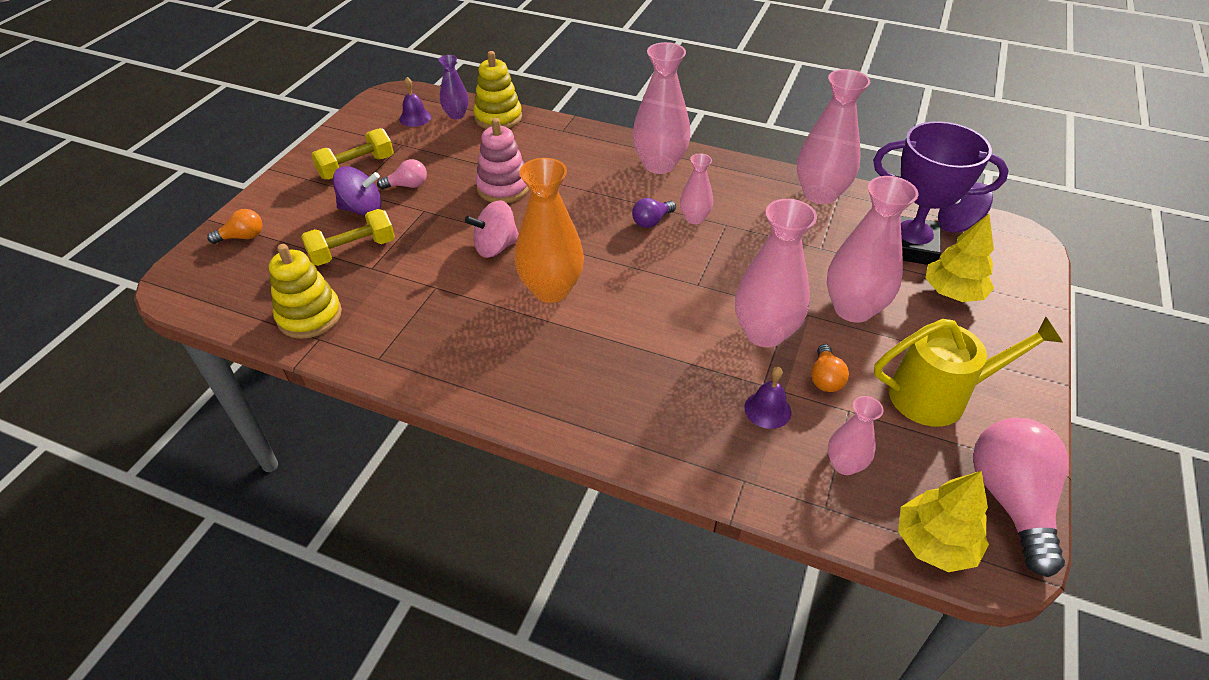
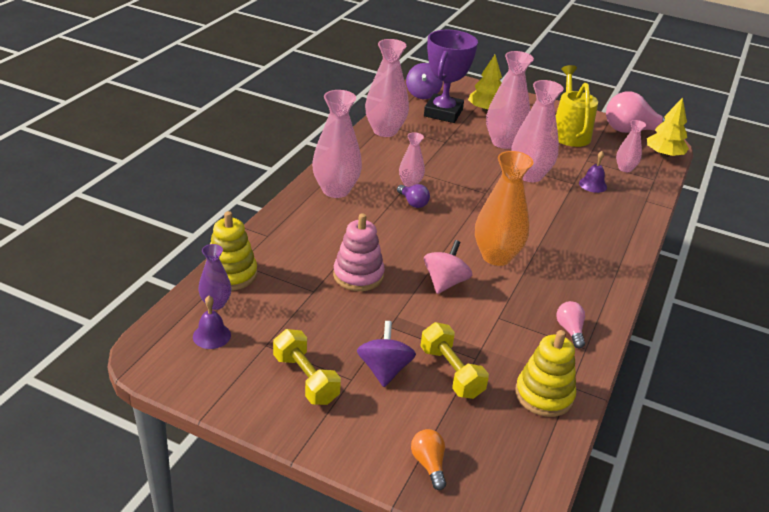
camera: 90 degrees left, 10 degrees down
pink light bulb [377,159,427,190] -> pink light bulb moved to [556,301,585,348]
pink spinning top [465,200,519,258] -> pink spinning top turned 135 degrees counterclockwise [424,240,472,294]
orange light bulb [811,344,849,392] -> none

